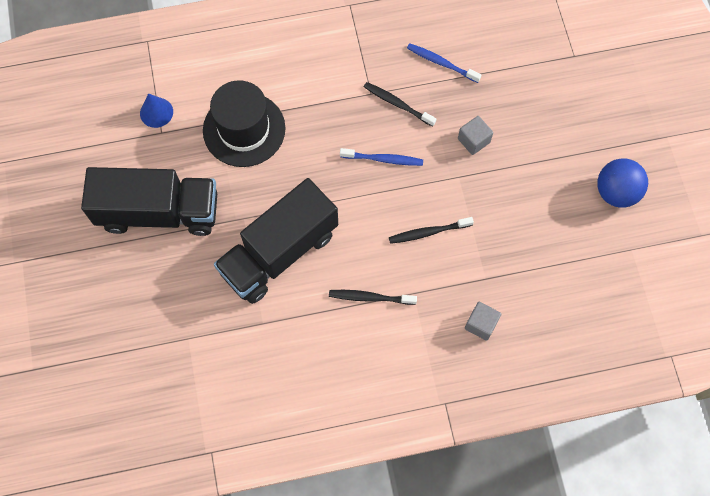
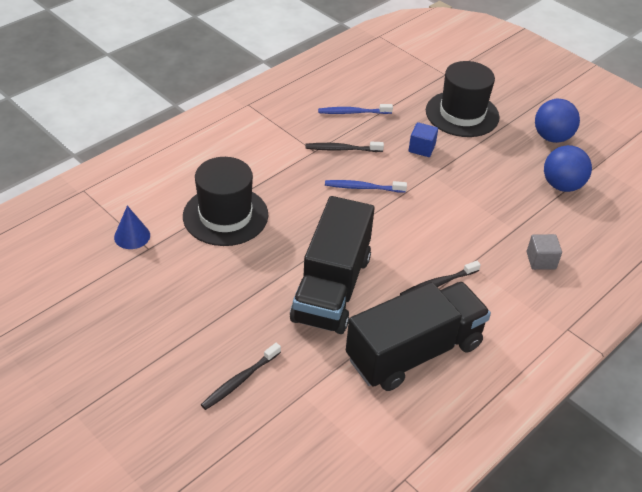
camera: 35 degrees left, 25 degrees down
black truck [81,167,217,236] -> black truck moved to [346,282,491,391]
blue toothbrush [340,148,423,166] -> blue toothbrush turned 150 degrees counterclockwise [325,180,407,193]
black toothbrush [389,217,474,244] -> black toothbrush moved to [201,343,281,410]
grey cube [458,116,493,155] -> blue cube [409,122,438,157]
none -> black hat [426,61,500,137]
none -> blue ball [544,145,592,192]

